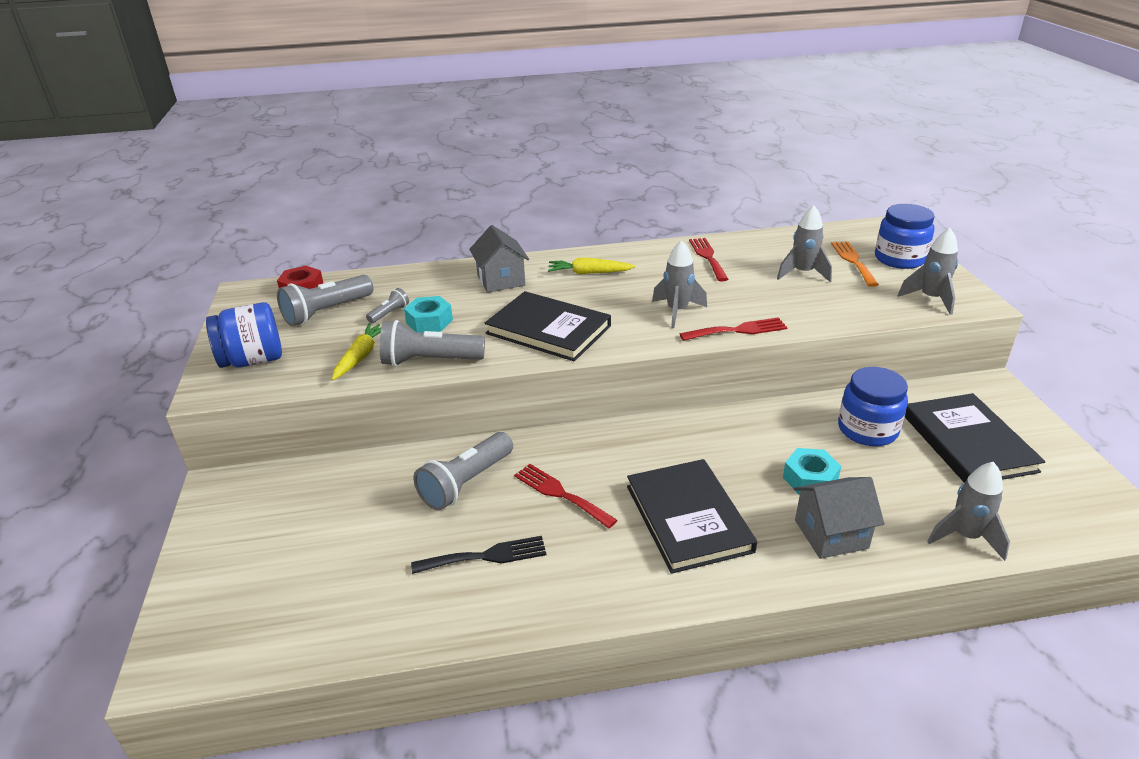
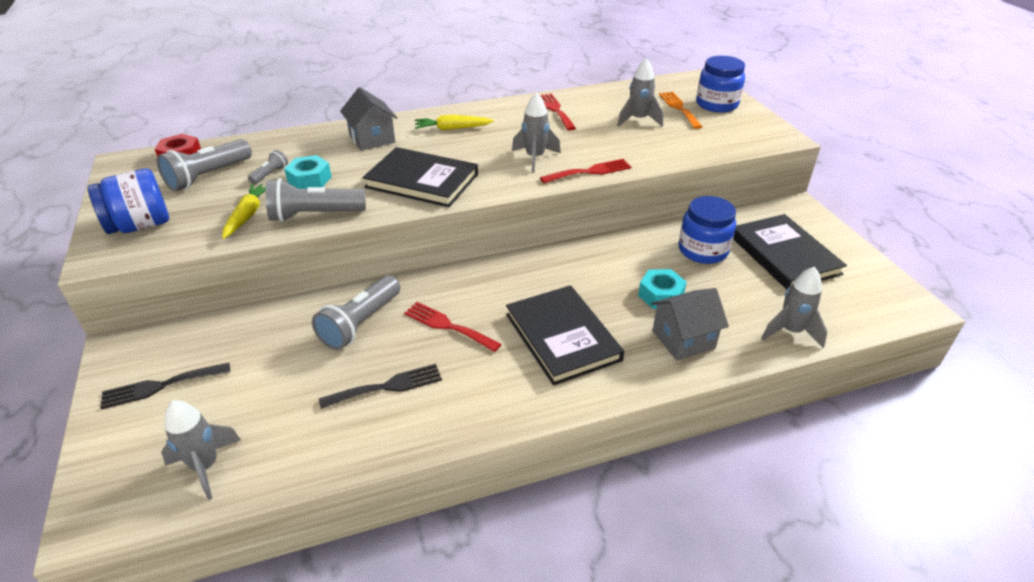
camera: 10 degrees left, 5 degrees up
grey rocket [898,228,958,315] -> grey rocket moved to [161,400,241,500]
none -> black fork [100,363,230,409]

